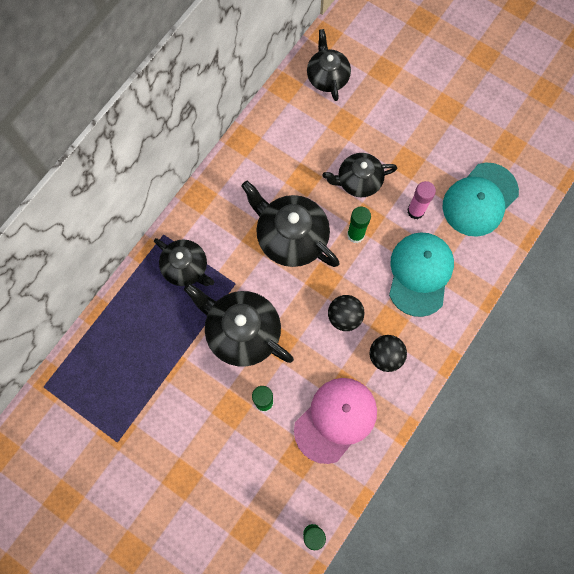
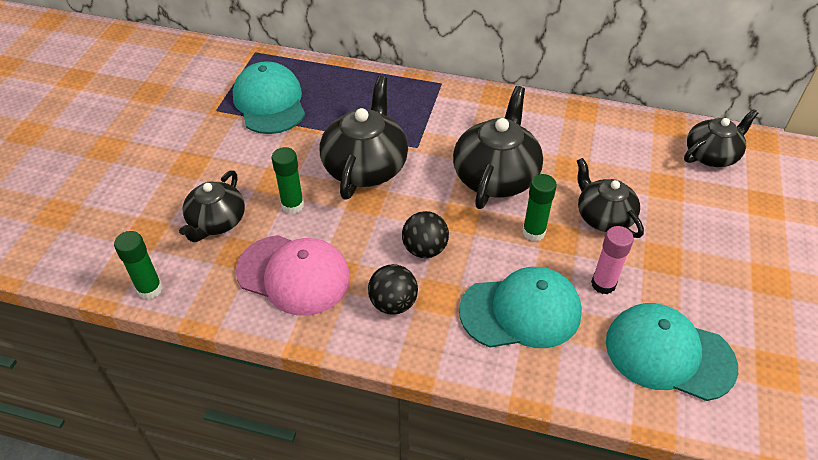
camera: 70 degrees right, 25 degrees down
black teapot [154,238,214,286] -> black teapot moved to [179,170,245,242]
none -> turquoise cap [233,61,305,134]

